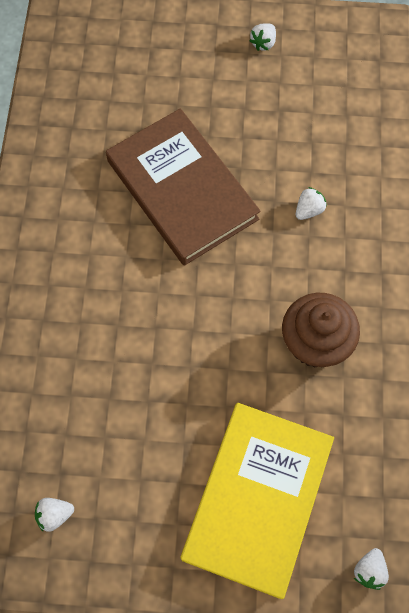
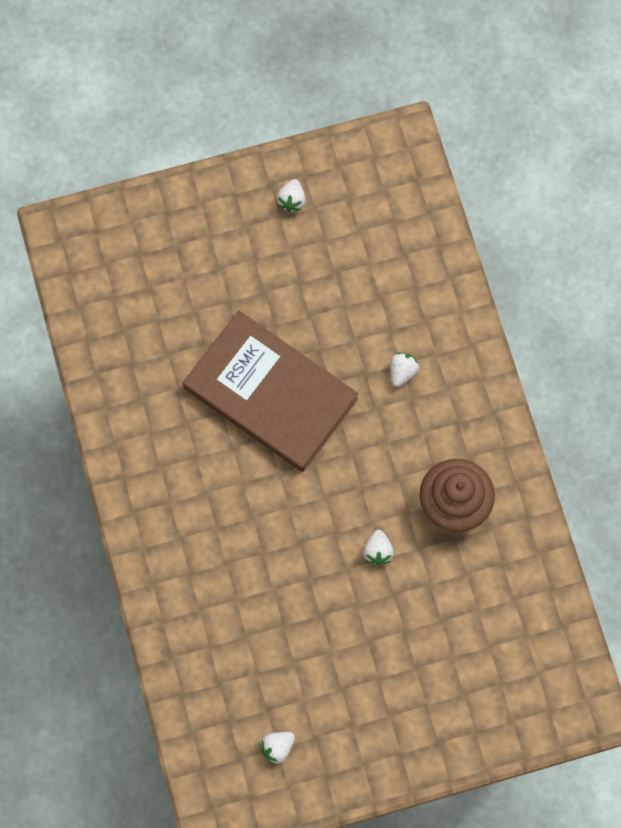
camera: 20 degrees left, 5 degrees up
yellow book [181,403,334,599] -> none
white strawberry [354,548,389,590] -> white strawberry moved to [363,530,394,565]

